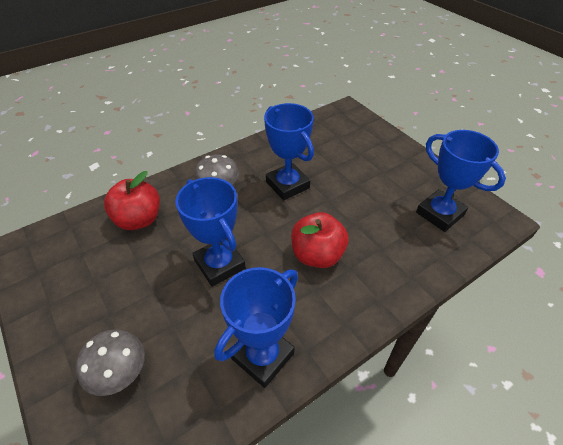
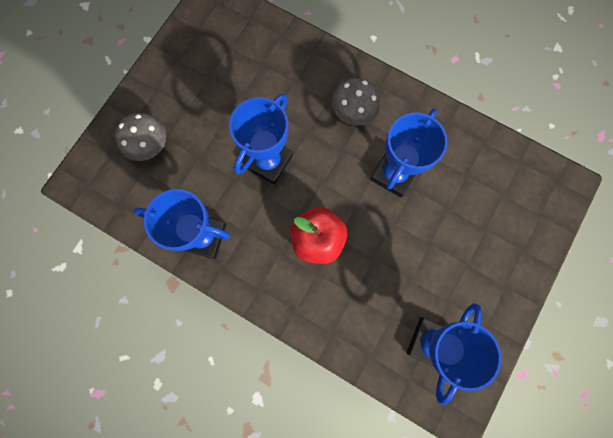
camera: 65 degrees right, 30 degrees up
red apple [104,171,160,230] -> none

